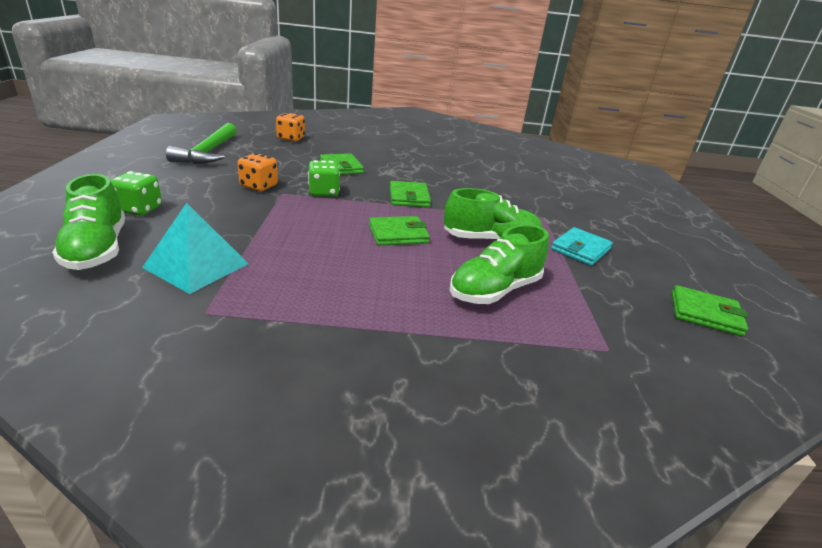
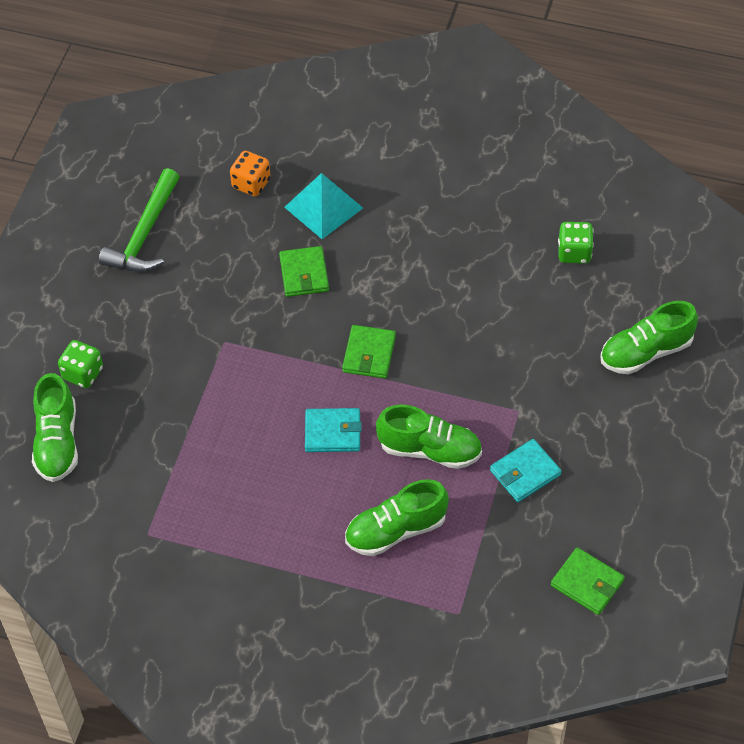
camera: 20 degrees right, 25 degrees up
turquoise pyramid [142,203,249,294] -> turquoise pyramid moved to [284,173,363,239]
orange dice [237,153,278,191] -> none
green dice [308,160,340,196] -> green dice moved to [558,222,594,264]
green wallet [369,216,430,246] -> turquoise wallet [305,408,362,452]
none -> green shoe [600,301,698,374]

